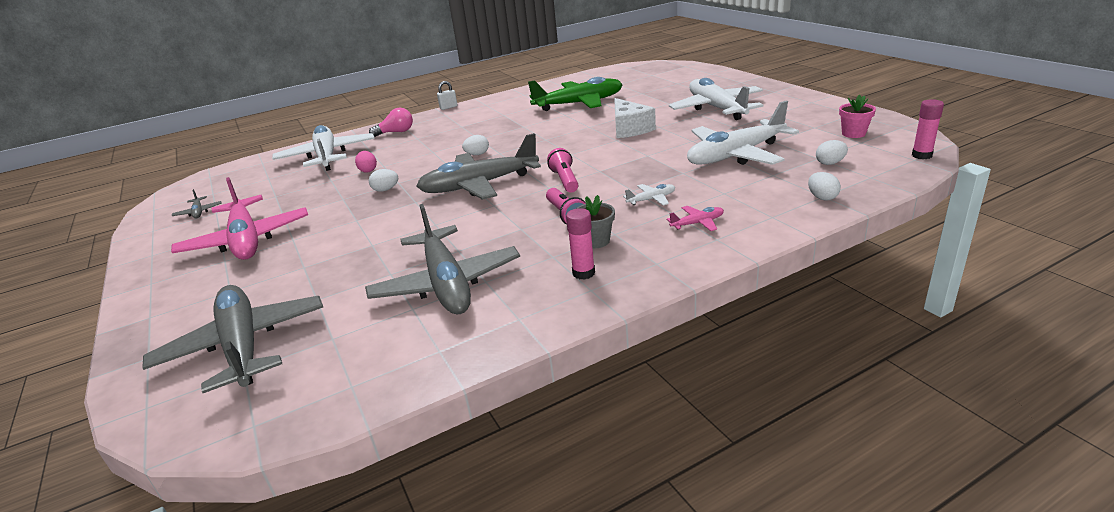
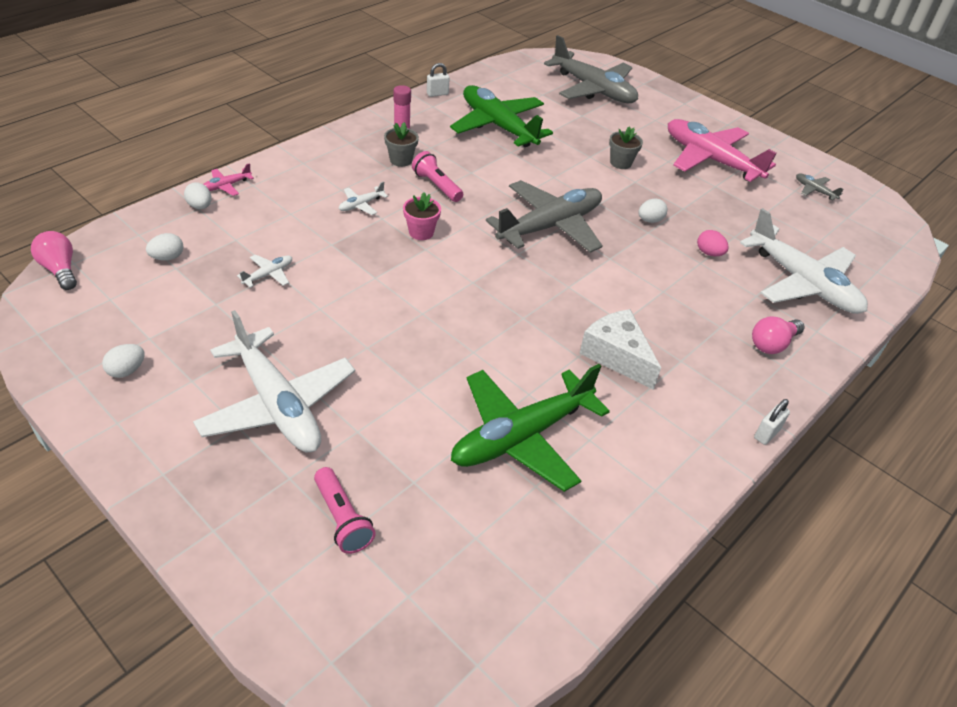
camera: 155 degrees right, 15 degrees up
grey plane [365,204,520,315] -> green plane [450,85,553,147]
white egg [462,135,489,155] -> white egg moved to [102,344,144,378]
pink flashlight [547,148,578,193] -> pink flashlight moved to [314,467,376,554]
white cheese [614,98,656,138] -> white cheese moved to [579,309,661,390]
pink plane [667,206,724,231] -> pink plane moved to [203,163,254,196]
white plane [687,101,799,165] -> white plane [237,254,292,288], size x0.40
pink flower pot [839,95,876,138] -> pink flower pot moved to [403,192,441,240]
pink glue stick [912,99,944,159] -> pink light bulb [31,231,77,290]
none -> white padlock [427,63,450,97]
none -> grey flower pot [609,126,643,169]

